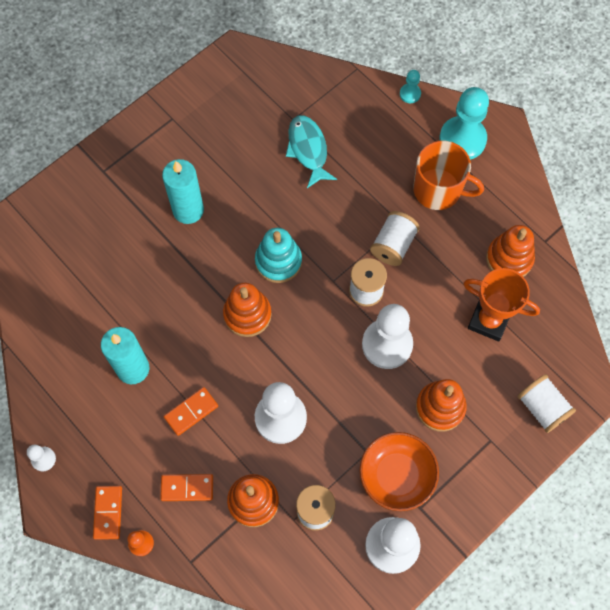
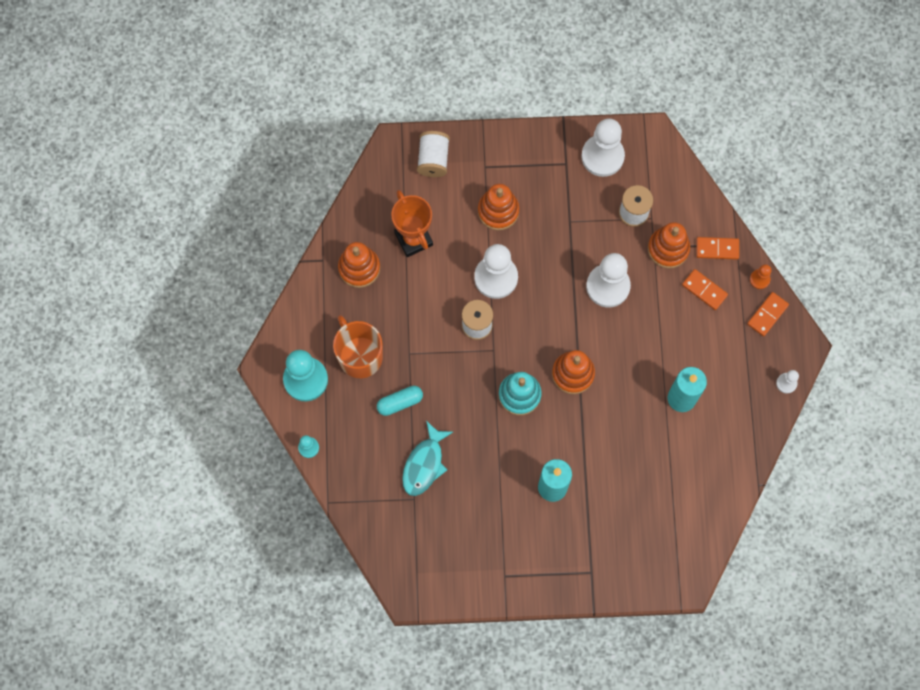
camera: 140 degrees left, 5 degrees up
orange domino [164,387,218,436] -> orange domino moved to [696,237,739,260]
orange bowl [360,432,439,511] -> none
white spool [370,211,420,266] -> none
none -> turquoise capsule [377,386,423,416]

